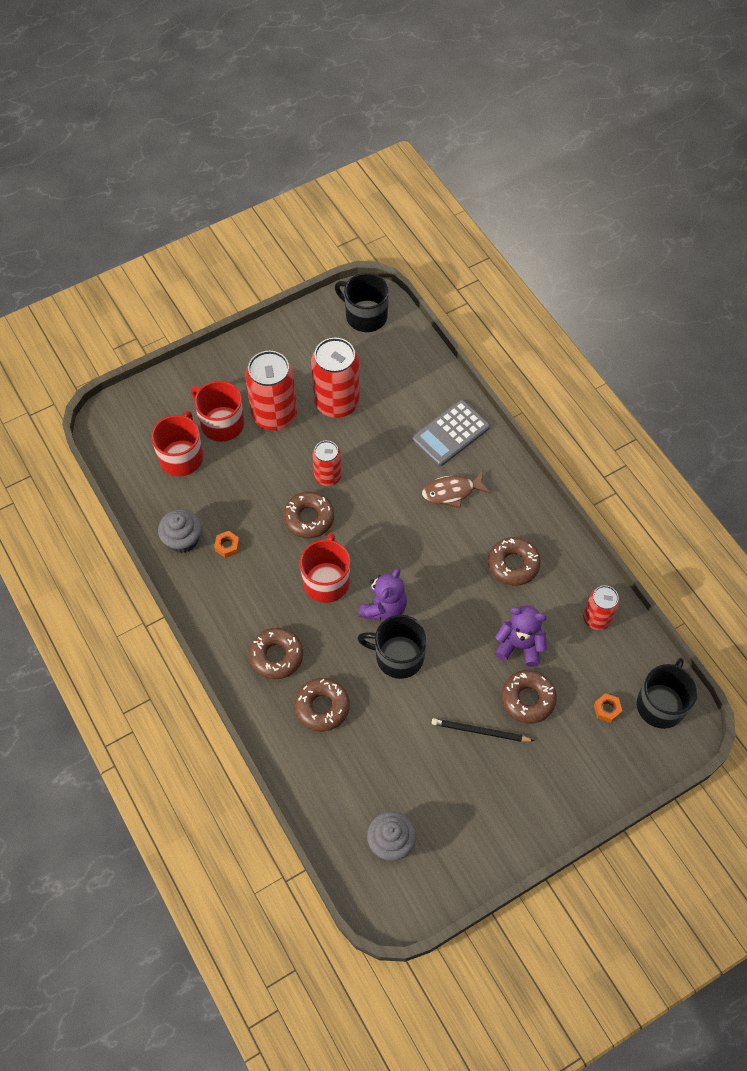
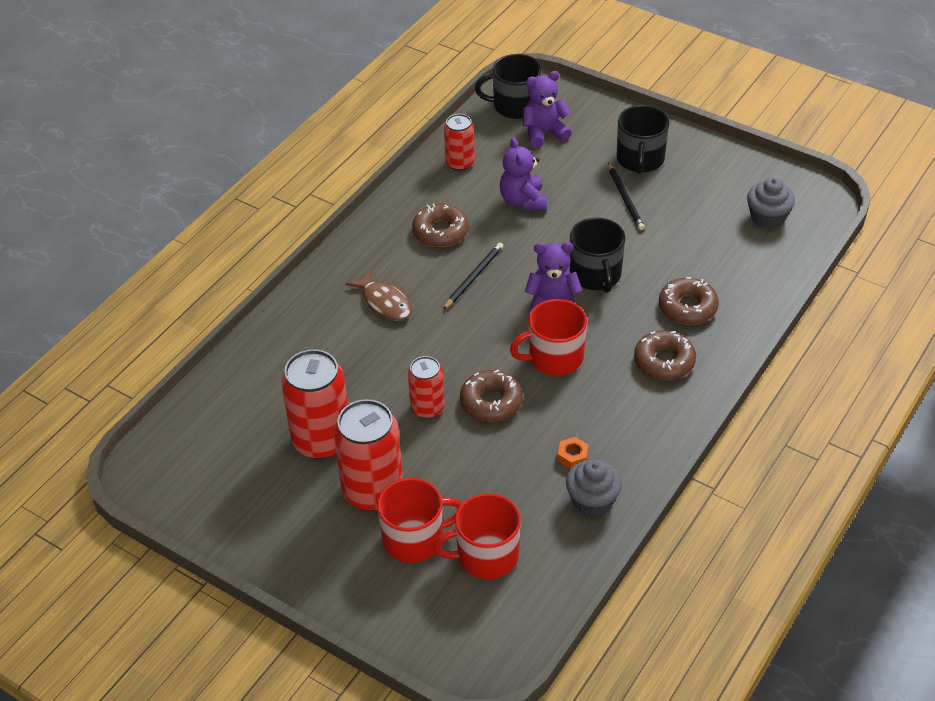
camera: 115 degrees left, 15 degrees down
red mug [191,381,244,442] -> red mug turned 120 degrees counterclockwise [377,478,462,563]
black mug [335,273,389,332] -> black mug moved to [617,105,669,174]
grey calculator [412,400,490,466] -> none
brown donut [501,670,557,723] -> none
orange nut [594,693,622,723] -> purple teddy bear [523,71,572,148]
none -> black pencil [443,243,503,310]

